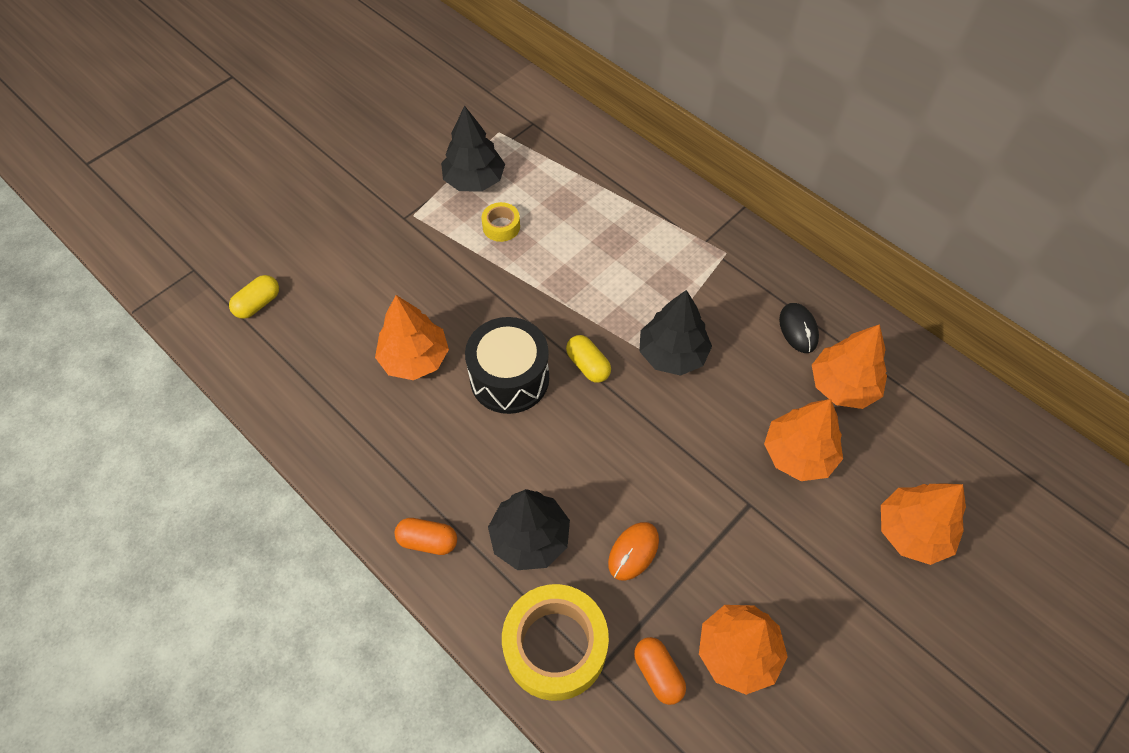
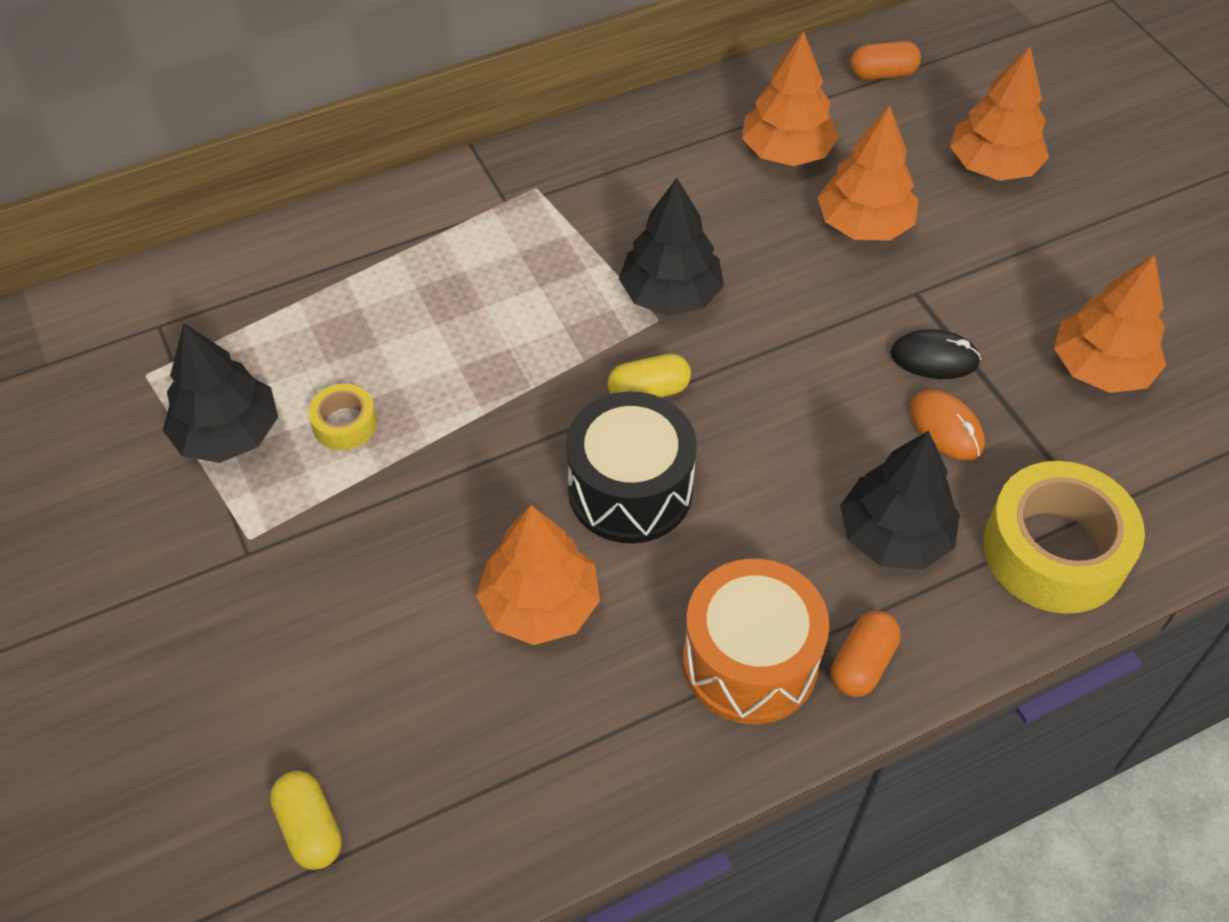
camera: 70 degrees left, 5 degrees down
orange capsule [634,637,686,705] -> orange capsule moved to [850,41,921,80]
black mouse [779,303,819,353] -> black mouse moved to [890,329,981,379]
none -> orange drum [683,559,830,724]

